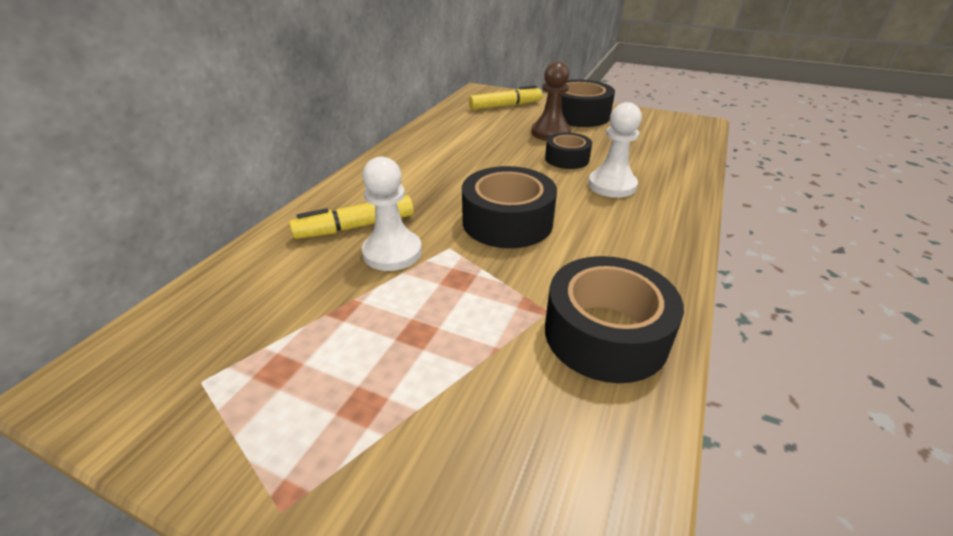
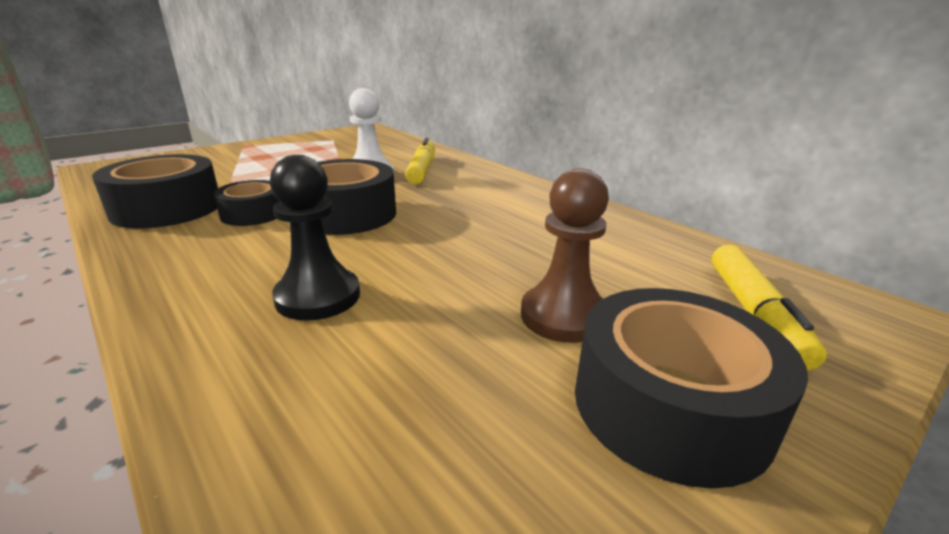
camera: 115 degrees right, 10 degrees down
black tape [545,132,592,169] -> black tape moved to [214,180,279,226]
white pawn [588,102,642,198] -> black pawn [270,155,360,321]

